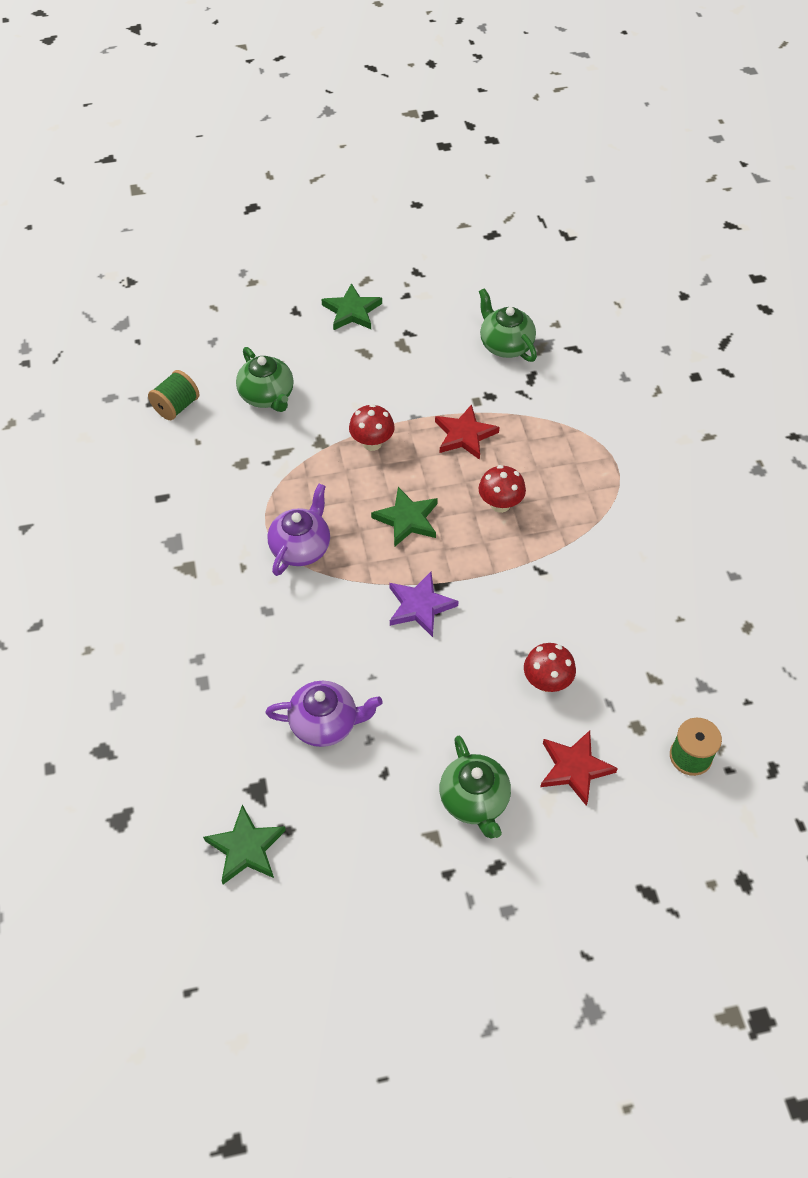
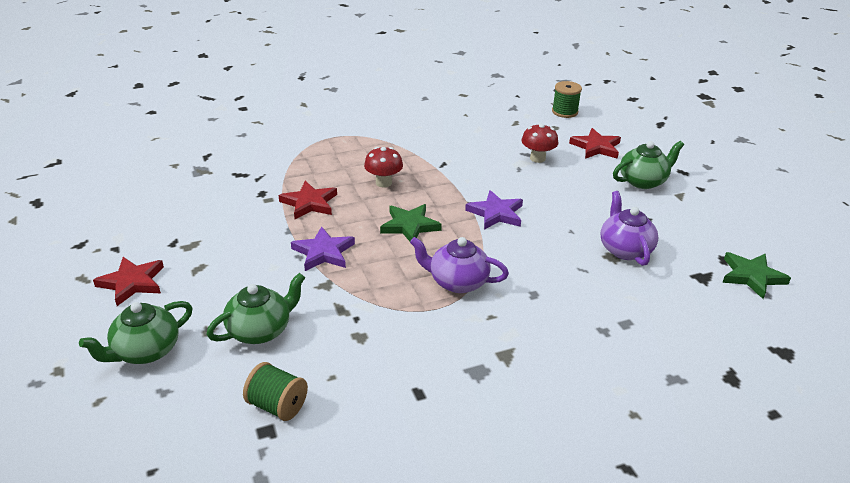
camera: 100 degrees left, 20 degrees down
green star [321,283,382,330] -> red star [93,257,164,306]
red mushroom [349,404,395,451] -> purple star [291,227,355,271]
green teapot [479,288,537,362] -> green teapot moved to [79,301,193,364]

